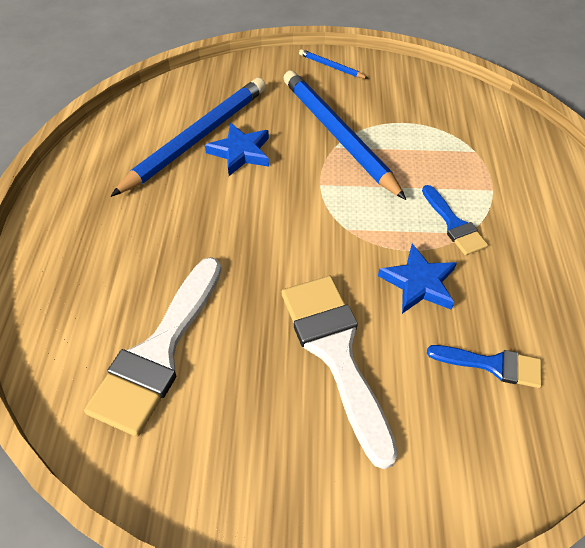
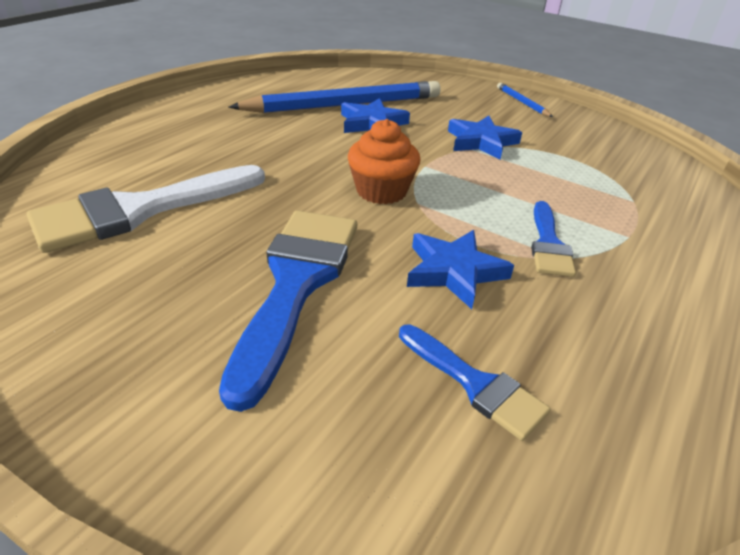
camera: 30 degrees right, 15 degrees down
white brush [282,276,398,469] -> blue brush [219,211,357,412]
blue pencil [284,70,406,200] -> blue star [448,116,522,159]
none -> orange cupcake [348,119,420,204]

